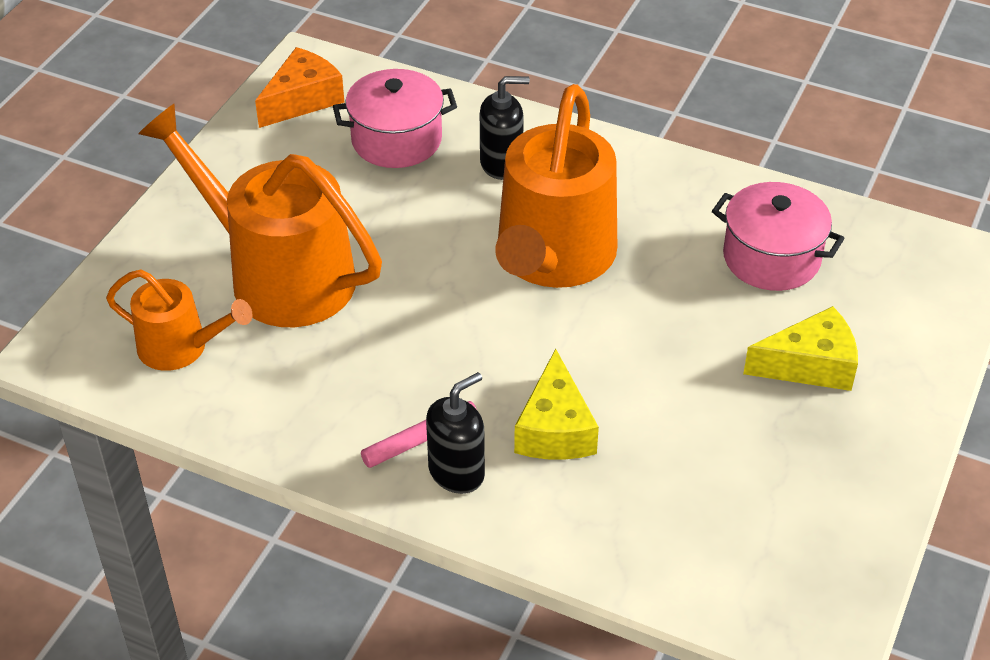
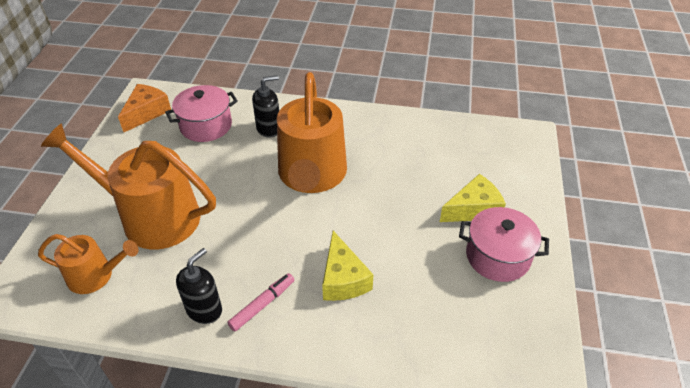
camera: 15 degrees left, 0 degrees up
black soap dispenser [426,372,485,494] -> black soap dispenser moved to [176,248,222,324]
pink pot [712,182,845,291] -> pink pot moved to [459,207,549,282]

